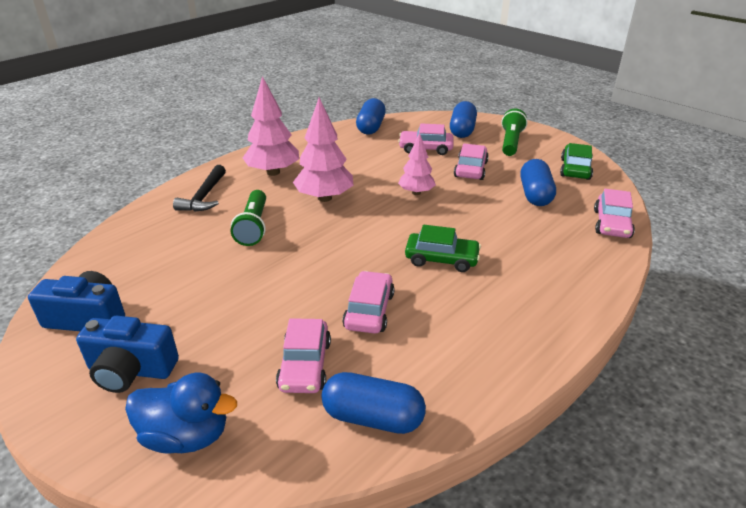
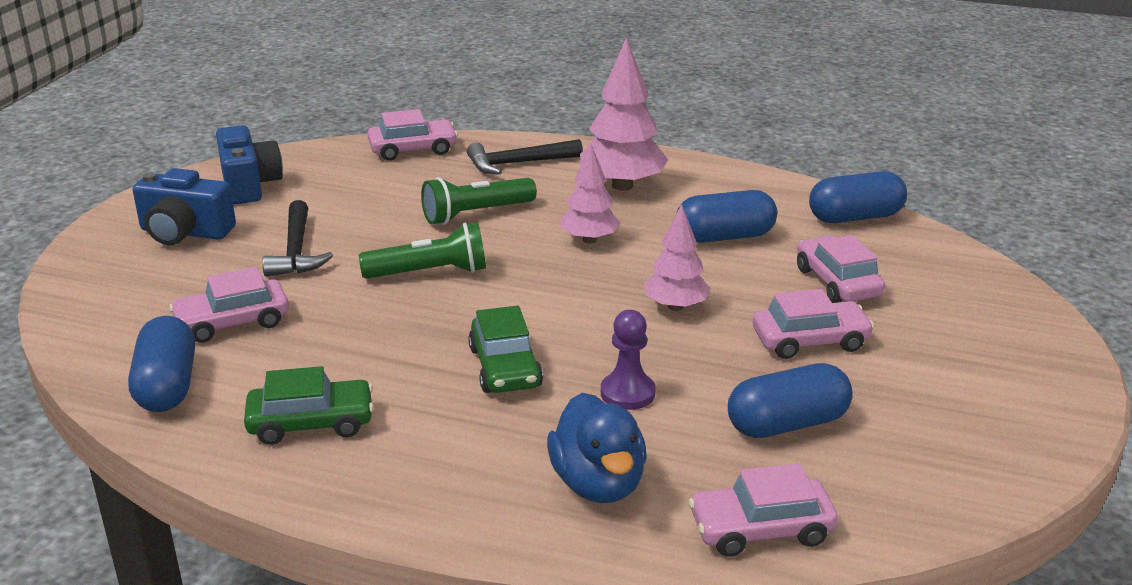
camera: 65 degrees right, 5 degrees down
blue camera [76,316,179,393] -> blue camera turned 60 degrees counterclockwise [133,168,236,245]
blue duck [125,373,237,454] -> blue duck moved to [547,393,647,503]
pink tree [293,97,354,202] -> pink tree [561,144,621,244], size x0.63
pink car [342,271,395,334] -> pink car moved to [368,109,458,161]
blue capsule [450,101,477,138] -> blue capsule moved to [676,190,777,243]
green flashlight [501,109,527,156] -> green flashlight moved to [359,223,486,279]
green car [560,143,593,180] -> green car moved to [244,366,374,445]
none -> black hammer [262,200,333,277]
none -> purple pawn [601,310,656,410]

